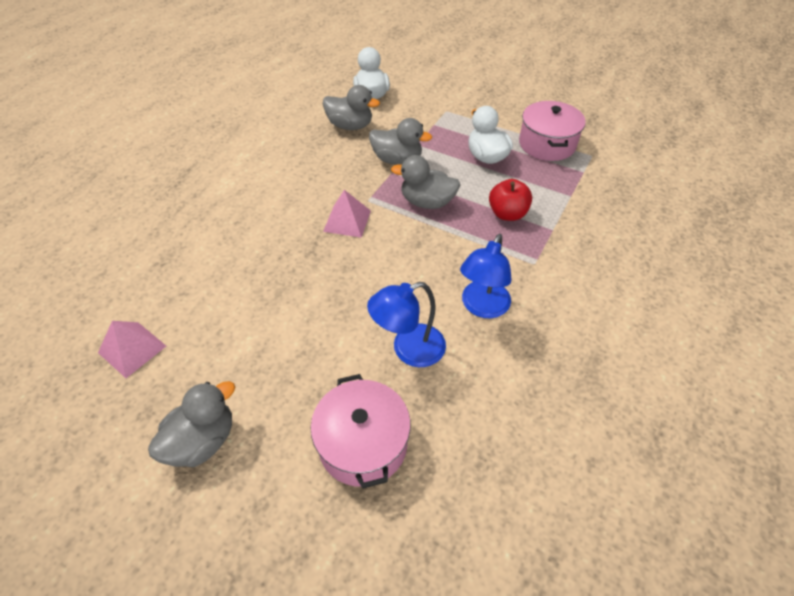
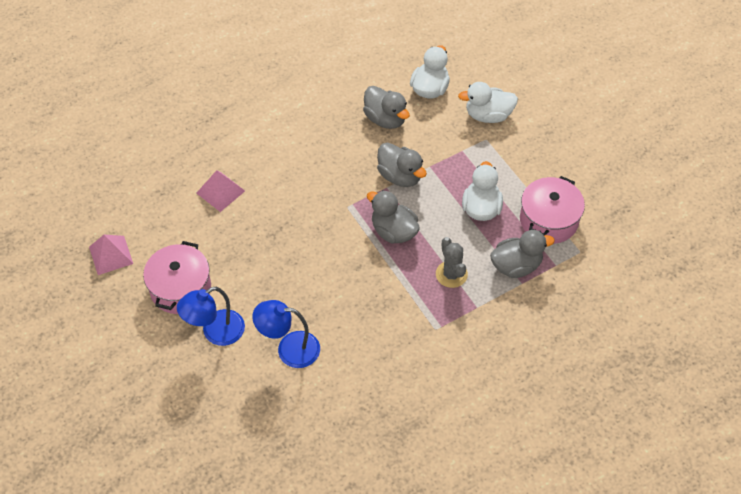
camera: 30 degrees right, 5 degrees up
grey duck [148,381,235,467] -> grey duck moved to [490,230,555,278]
pink pot [311,374,411,489] -> pink pot moved to [143,241,211,314]
pink pyramid [323,190,371,238] -> pink pyramid moved to [196,170,245,212]
blue lamp [460,234,512,318] -> blue lamp moved to [177,287,245,346]
red apple [489,179,532,221] -> grey cactus [436,237,468,288]
none -> white duck [458,82,518,123]

